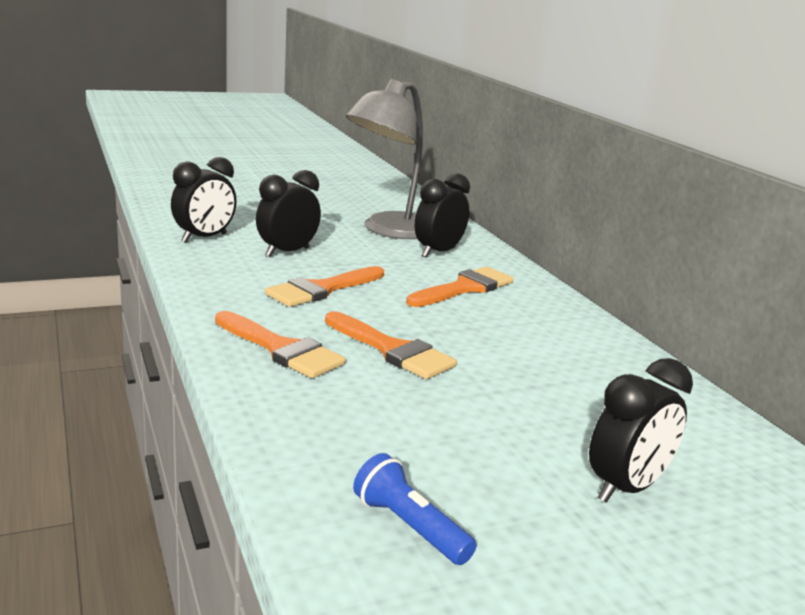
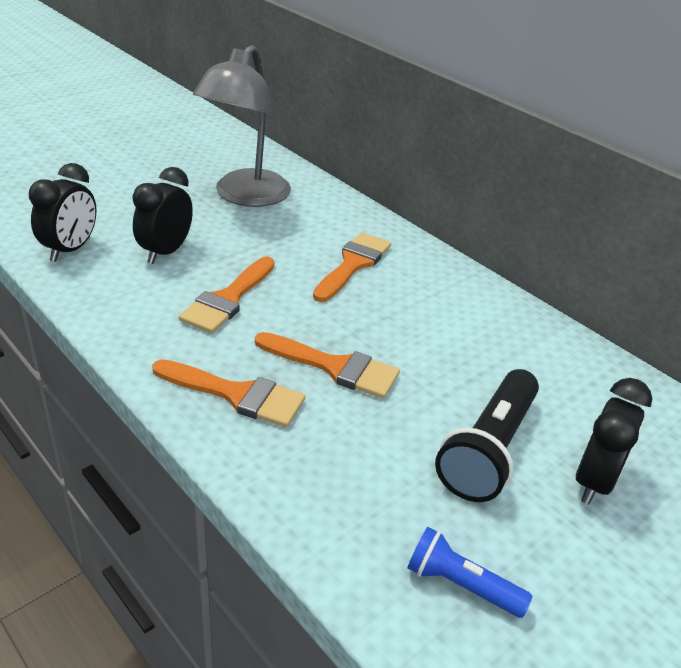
camera: 20 degrees left, 15 degrees up
black clock [415,173,470,258] -> none
none -> black flashlight [435,369,539,502]

